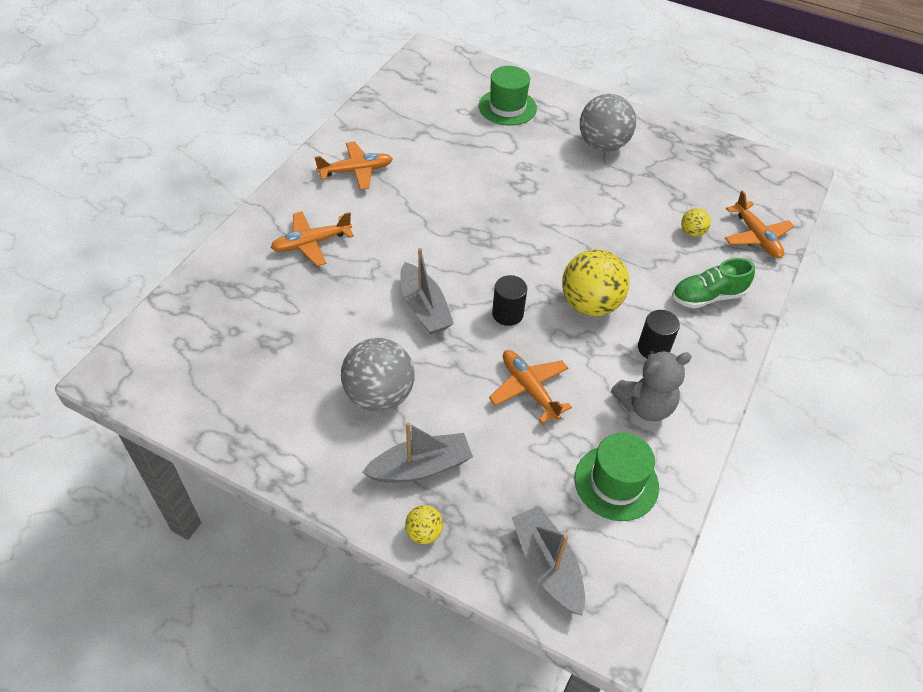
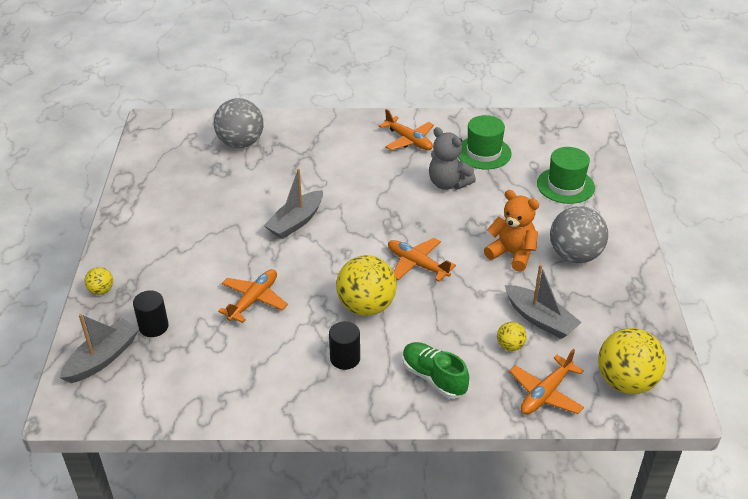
camera: 65 degrees right, 10 degrees down
orange plane [271,212,354,266] -> orange plane moved to [388,238,456,281]
grey ball [341,338,415,411] -> grey ball moved to [214,98,264,148]
grey boat [362,422,473,483] -> grey boat moved to [505,264,582,339]
black cylinder [492,275,527,326] -> black cylinder moved to [133,290,169,337]
green hat [574,433,659,521] -> green hat moved to [458,115,512,169]
grey teddy bear [611,351,692,422] -> grey teddy bear moved to [429,127,476,190]
none -> orange teddy bear [484,190,539,272]
none -> yellow ball [598,328,666,394]

